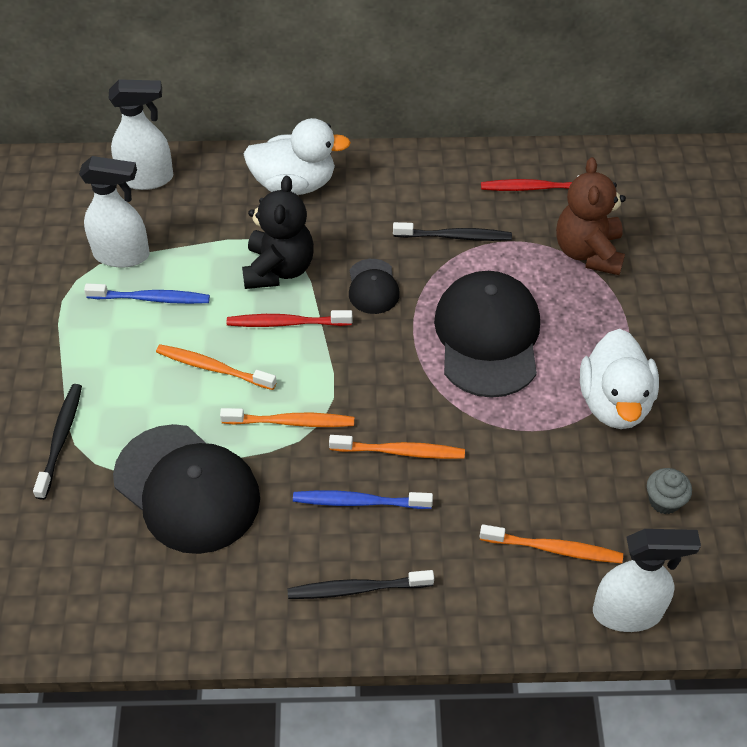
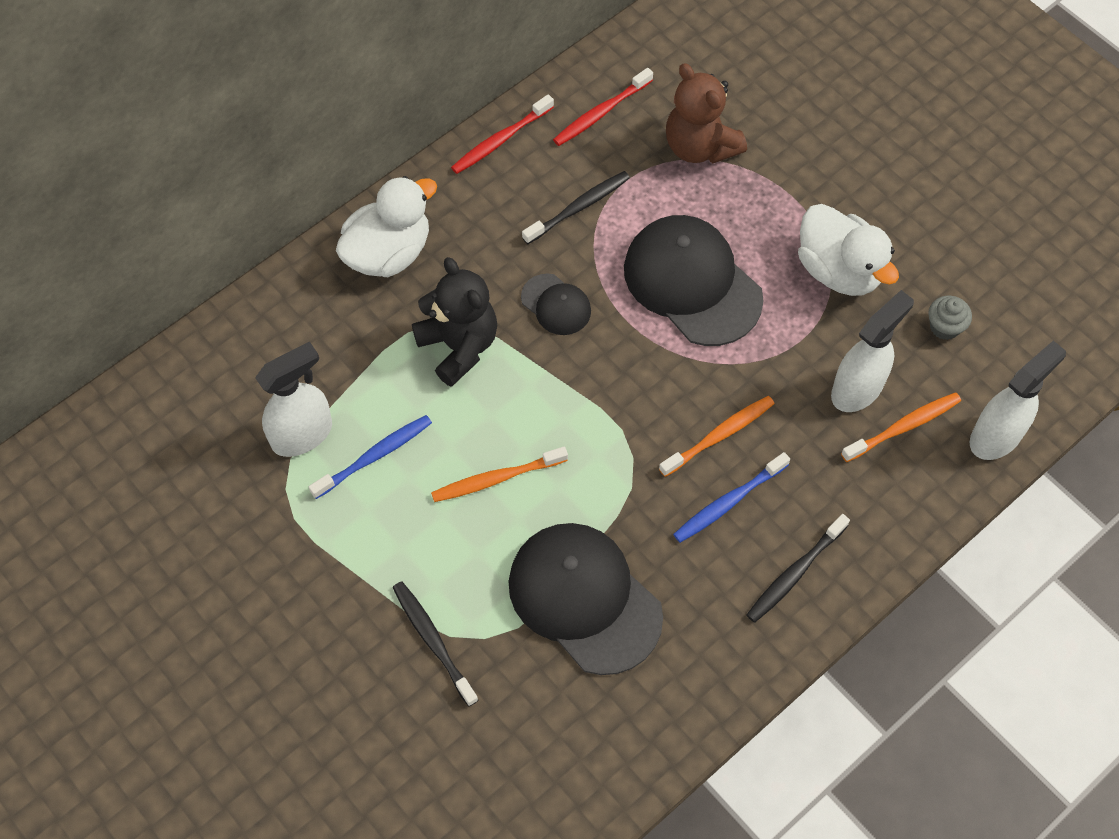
camera: 40 degrees left, 10 degrees up
white spray bottle [109,79,174,190] -> white spray bottle moved to [831,290,914,412]
black cap [113,424,260,554] -> black cap turned 135 degrees counterclockwise [509,523,663,675]
orange toothbrush [220,408,354,427] -> none
red toothbrush [227,310,352,327] -> red toothbrush moved to [451,94,554,174]

